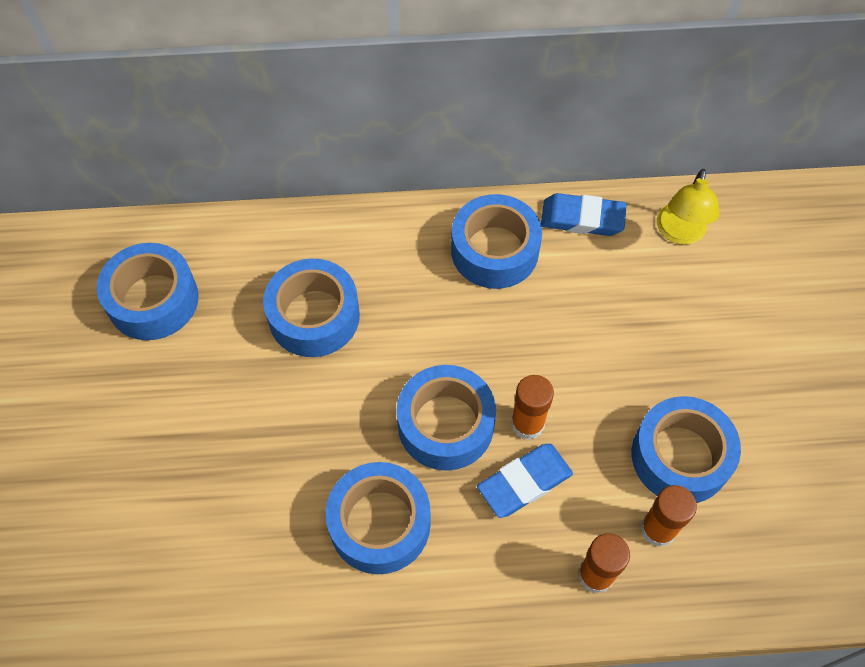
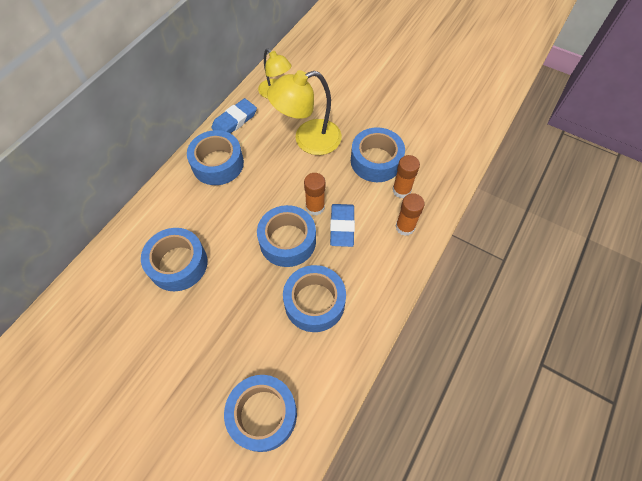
camera: 55 degrees left, 0 degrees up
blue tape [97,243,199,340] -> blue tape moved to [224,375,297,452]
none -> yellow lamp [267,70,342,155]

